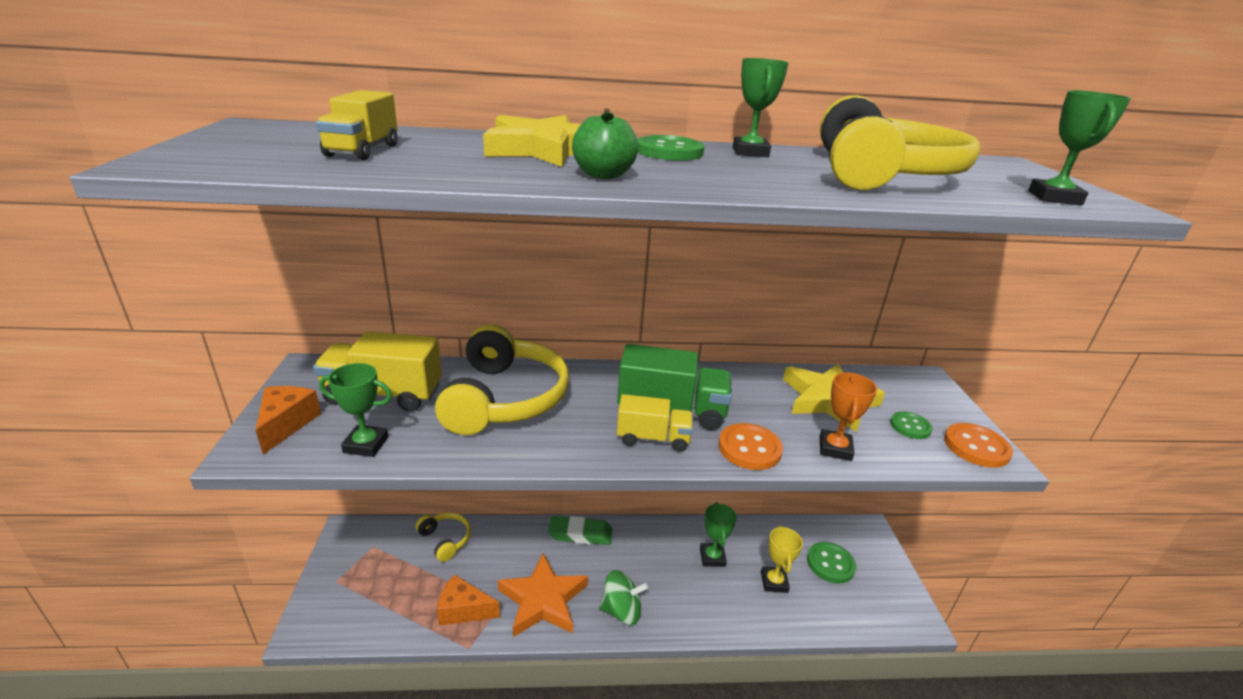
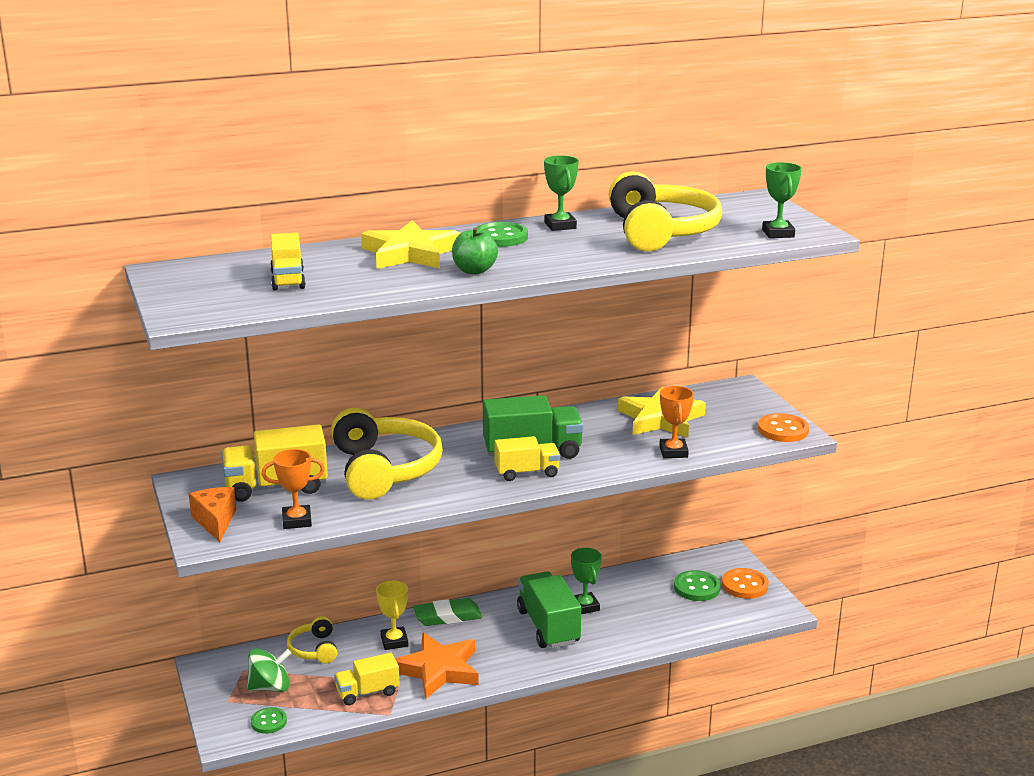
camera: 15 degrees left, 5 degrees down
green trophy [319,363,392,457] -> orange trophy [262,449,325,529]
yellow headphones [416,513,471,562] -> yellow headphones turned 135 degrees counterclockwise [287,616,337,663]
orange cheese [437,575,500,626] -> yellow truck [334,653,399,705]
green spinning top [599,570,648,625] -> green spinning top moved to [247,648,291,692]
orange button [719,423,783,470] -> orange button moved to [722,568,769,599]
yellow trophy [761,525,803,593] -> yellow trophy moved to [376,581,408,650]
green button [890,412,932,439] -> green button moved to [251,707,287,734]
none -> green truck [517,571,581,648]

